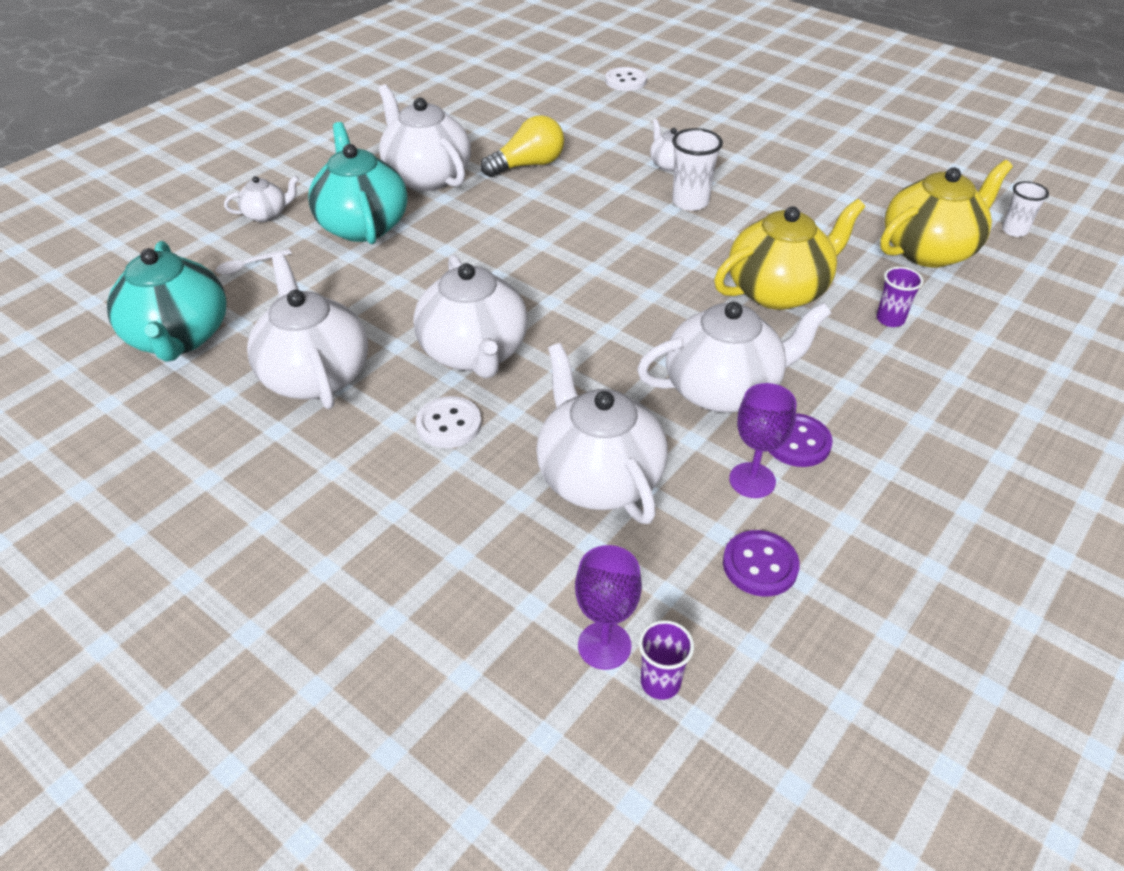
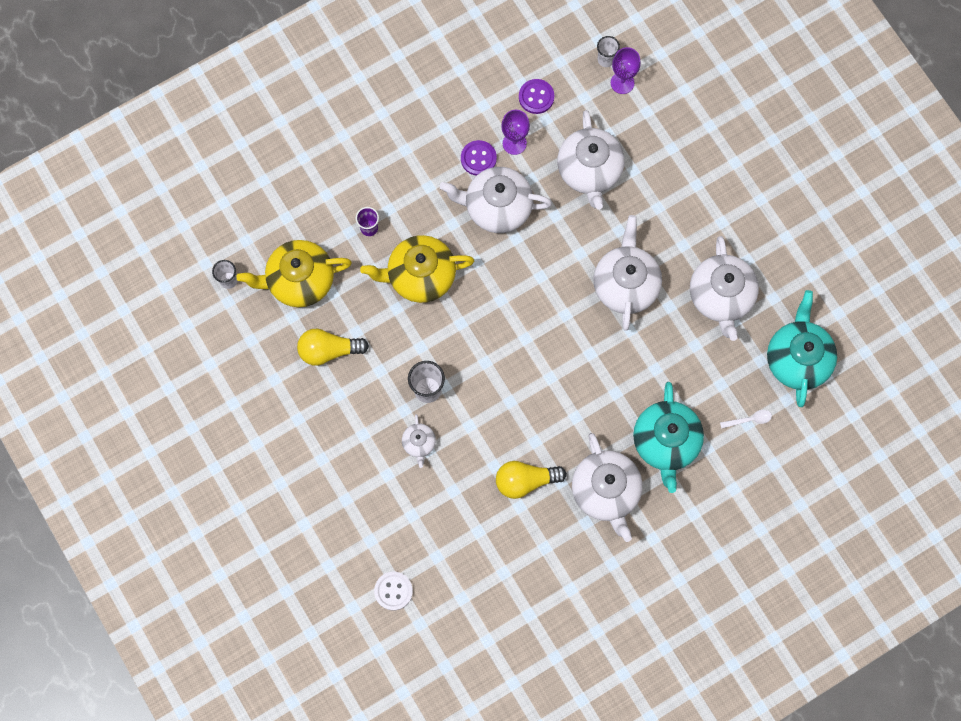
camera: 160 degrees left, 30 degrees up
white teapot [224,176,299,222] -> none
white button [416,396,482,448] -> none
purple cup [639,620,694,700] -> white cup [597,36,620,67]
none -> yellow light bulb [297,329,369,366]

